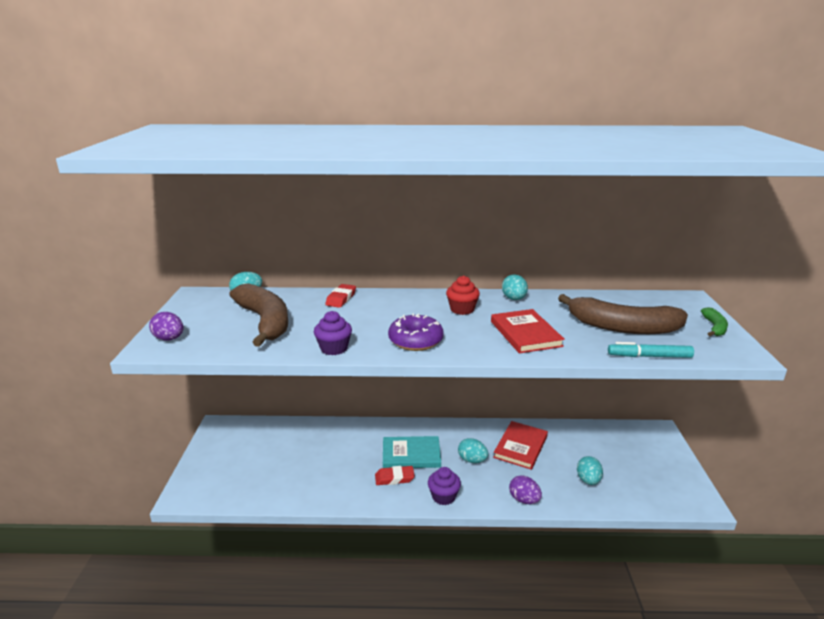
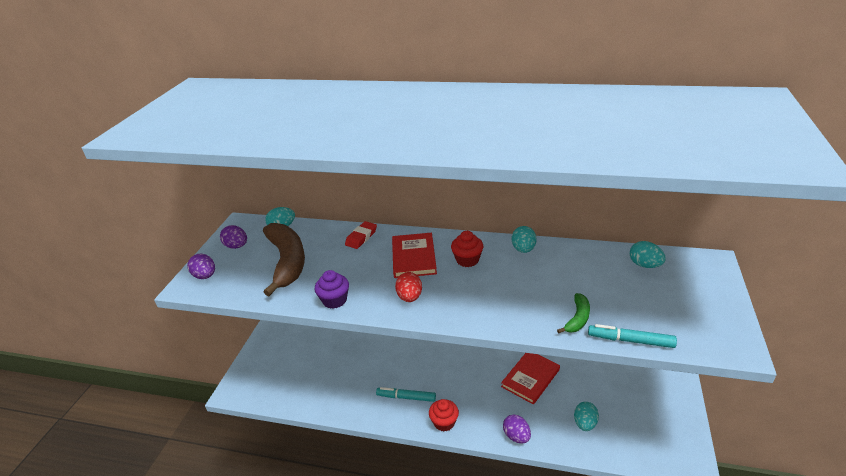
camera: 15 degrees right, 10 degrees up
red eraser [375,466,415,485] -> turquoise marker [376,387,436,402]
turquoise book [383,436,441,468] -> none
purple donut [388,313,444,351] -> red egg [395,272,422,302]
purple cupcake [428,467,461,505] -> red cupcake [429,399,459,431]
turquoise egg [458,438,488,463] -> turquoise egg moved to [630,241,666,268]
red book [491,309,565,353] -> red book moved to [392,233,437,278]
brown banana [558,294,688,334] -> none
green banana [701,307,728,336] -> green banana moved to [557,293,590,333]
none -> purple egg [220,225,247,249]

